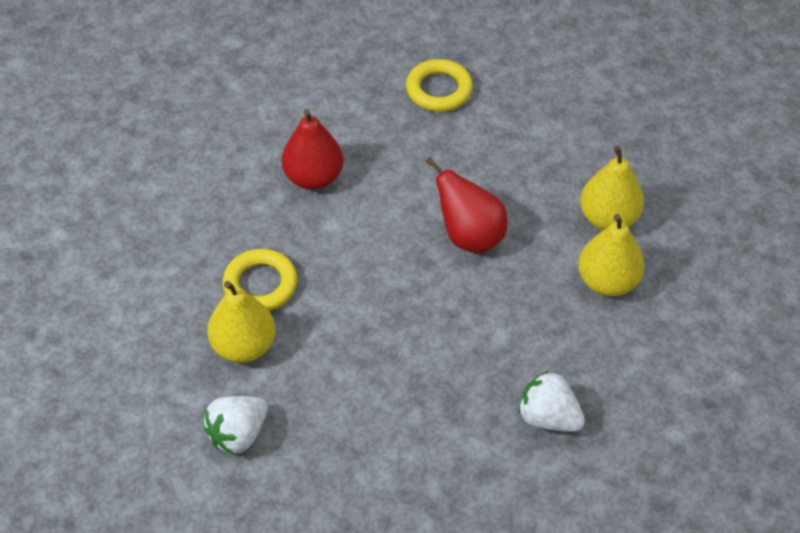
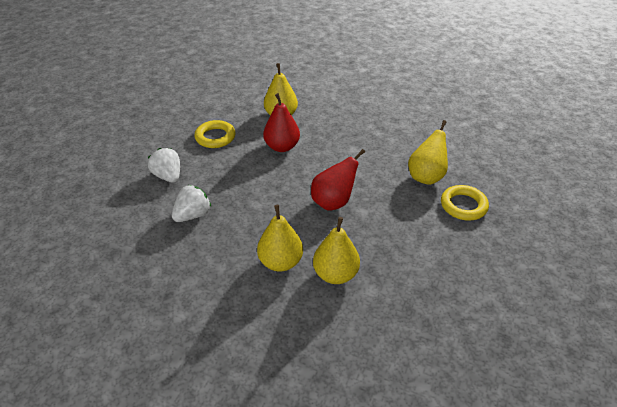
camera: 100 degrees right, 10 degrees down
white strawberry [203,396,268,455] -> white strawberry moved to [148,148,180,183]
yellow ring [223,249,297,311] -> yellow ring moved to [194,120,235,148]
red pear [282,109,343,190] -> red pear moved to [263,93,300,152]
none -> yellow pear [408,120,448,185]

